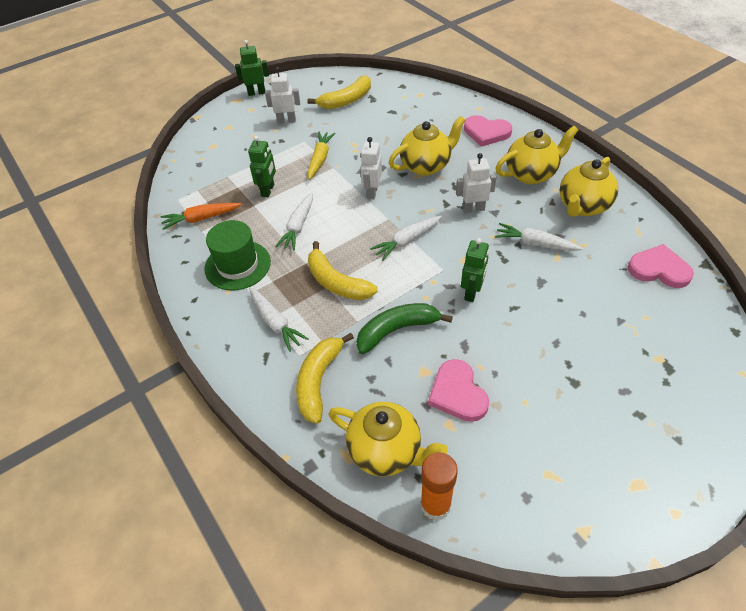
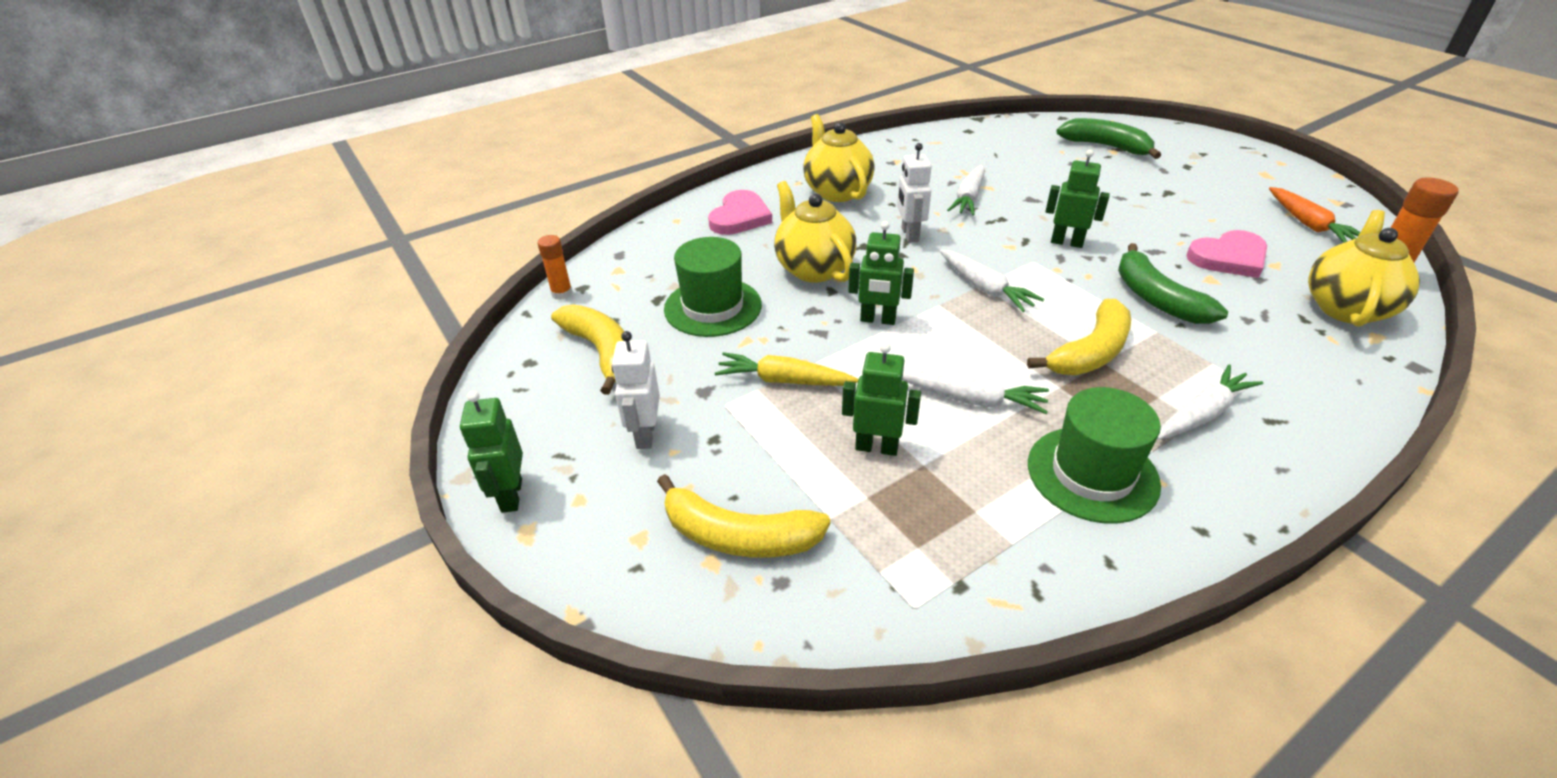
camera: 90 degrees left, 10 degrees down
orange carrot [160,203,242,230] -> orange carrot moved to [1269,187,1360,243]
yellow banana [296,333,354,424] -> yellow banana moved to [657,474,831,558]
white robot [360,137,382,199] -> green robot [848,221,914,325]
yellow teapot [560,157,618,217] -> none
pink heart [628,244,694,288] -> none
none -> orange glue stick [538,235,573,300]
none -> green hat [664,237,762,337]
none -> green banana [1056,118,1161,159]

